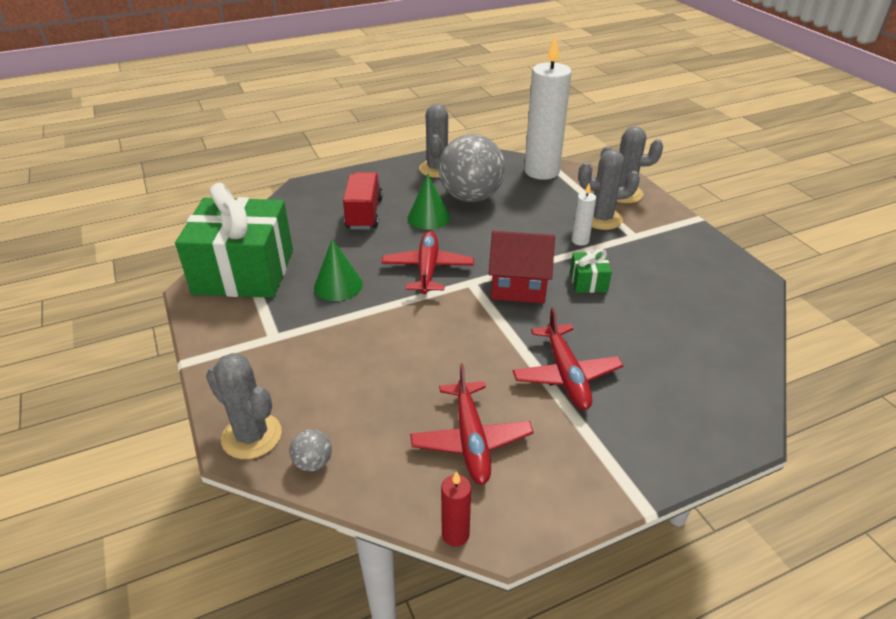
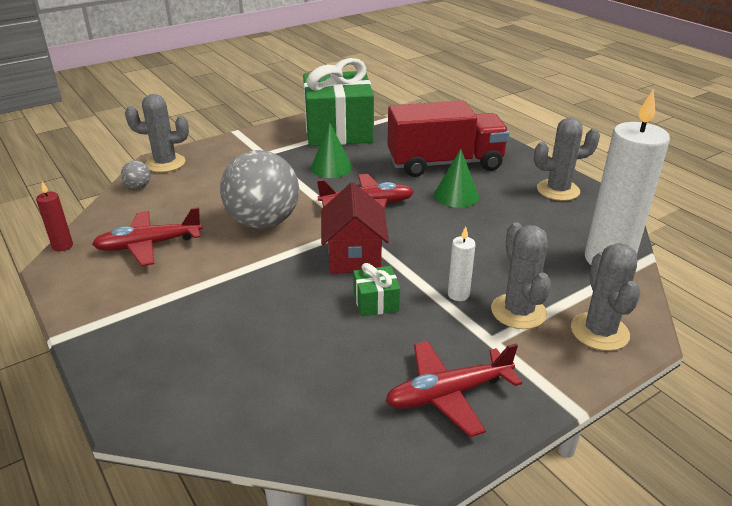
camera: 80 degrees right, 5 degrees down
grey cactus [206,353,282,459] -> grey cactus turned 60 degrees clockwise [125,94,189,172]
red truck [343,172,383,229] -> red truck [387,101,509,177], size x1.58
grey ball [439,134,505,202] -> grey ball moved to [220,150,299,229]
red plane [513,307,623,410] -> red plane moved to [386,341,522,437]

